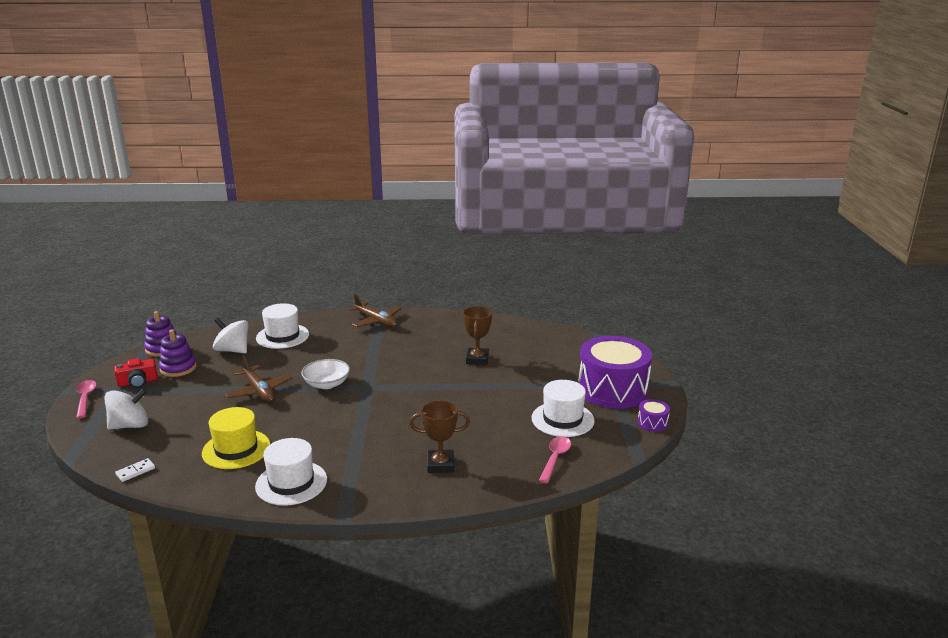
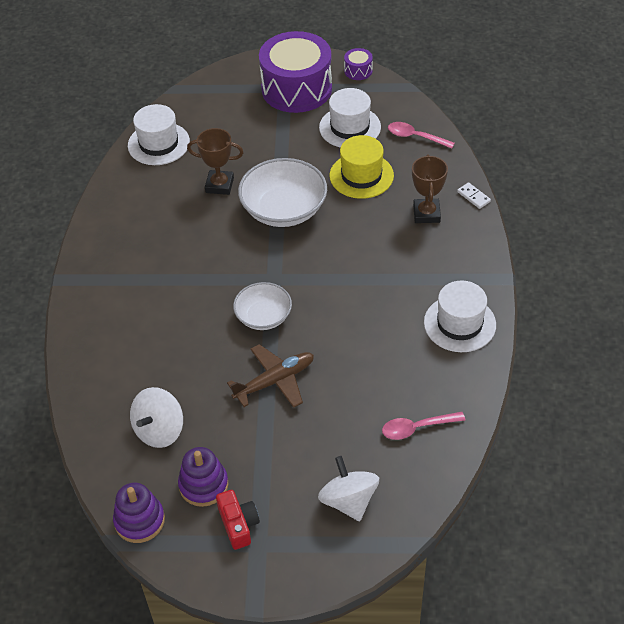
camera: 85 degrees left, 25 degrees up
pink spoon [76,380,97,418] -> pink spoon moved to [382,412,465,440]
white domino [115,458,155,482] -> white domino moved to [457,182,491,209]
yellow hat [202,407,270,469] -> yellow hat moved to [330,135,394,199]
white hat [256,303,309,349] -> white hat moved to [128,104,190,165]
brown plane [348,294,401,328] -> none
none -> white bowl [238,158,327,227]

